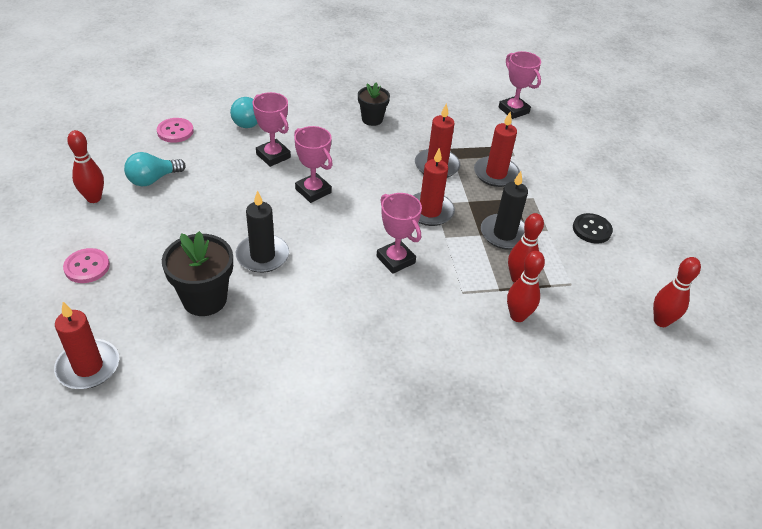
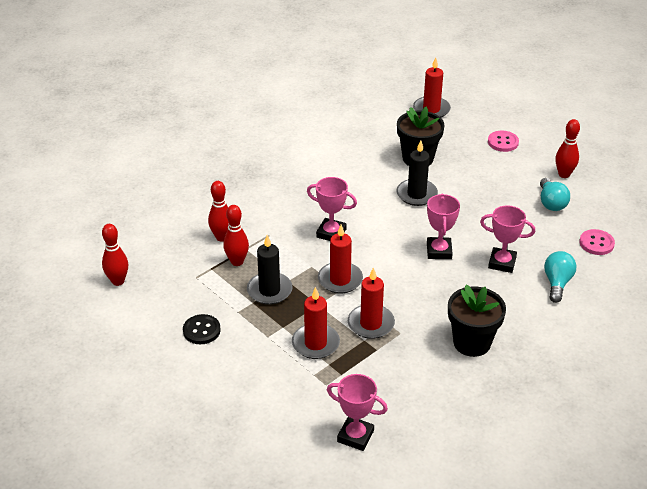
camera: 150 degrees right, 5 degrees down
turquoise light bulb [124,152,186,186] -> turquoise light bulb turned 150 degrees clockwise [540,178,570,211]
pink trophy [294,126,333,203] -> pink trophy turned 75 degrees clockwise [427,193,460,259]
black flower pot [358,83,390,126] -> black flower pot [448,285,506,357], size x1.59

